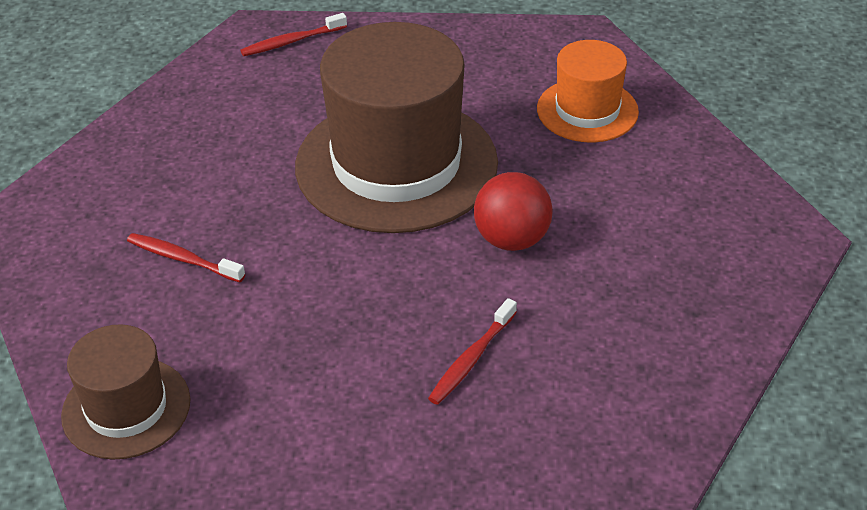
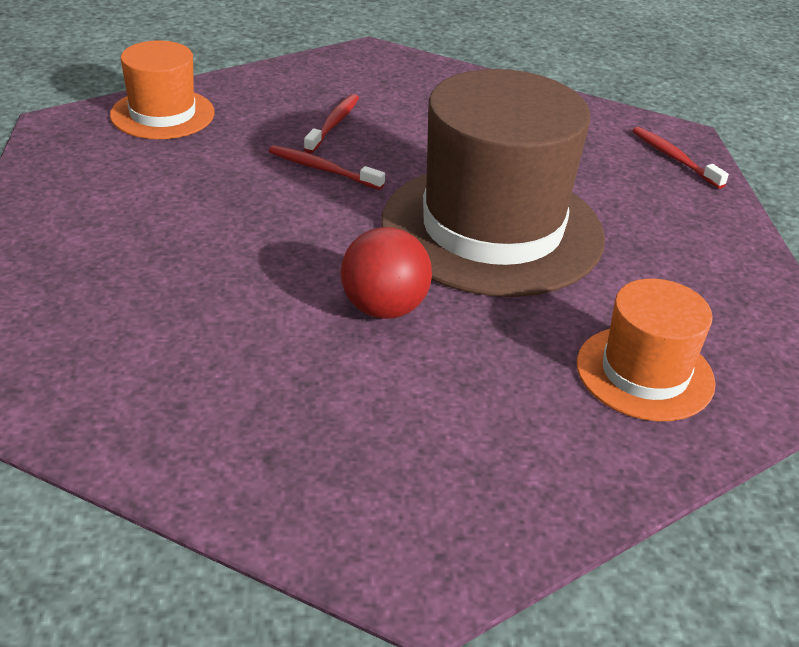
camera: 80 degrees right, 5 degrees down
brown hat [61,324,190,460] -> orange hat [110,40,215,139]
red toothbrush [428,298,517,405] -> red toothbrush moved to [269,145,385,190]

